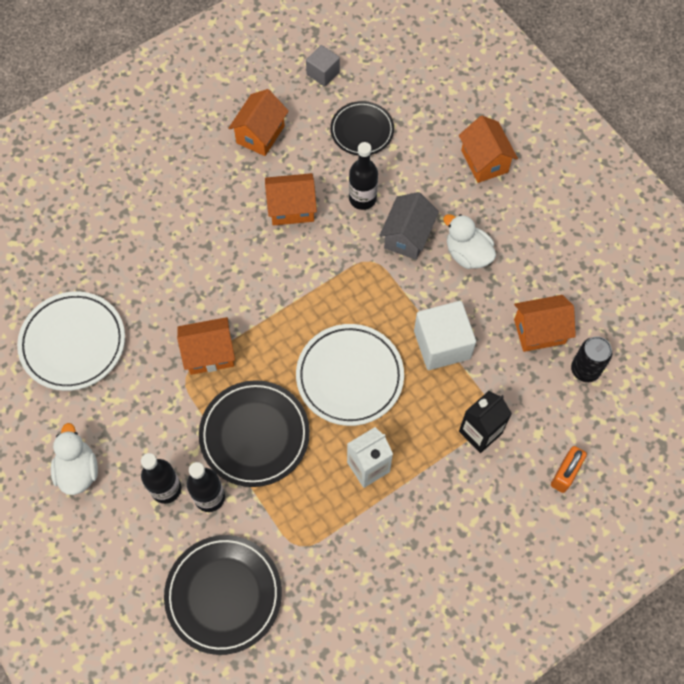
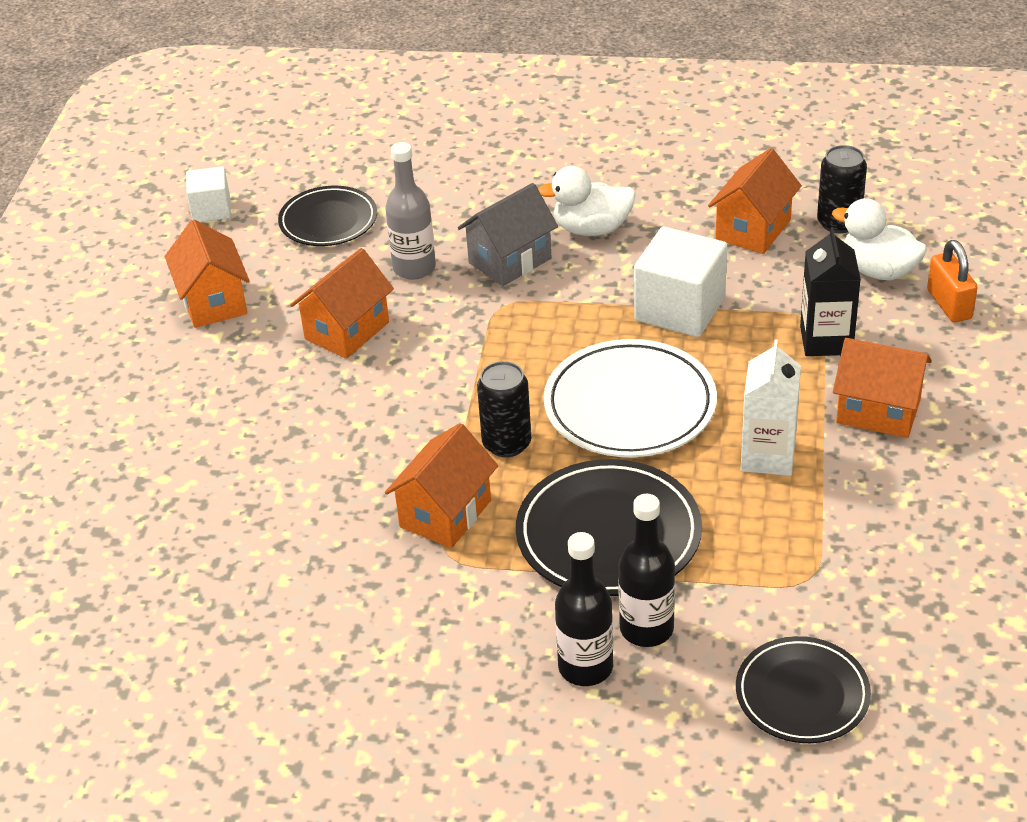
camera: 45 degrees left, 25 degrees down
white plate [17,292,125,391] -> none
white duck [51,423,98,495] -> white duck moved to [832,198,927,280]
black plate [164,535,282,655] -> black plate [736,636,871,743], size x0.66
grey cube [306,45,340,87] -> white cube [186,166,231,222]
black bottle [349,142,378,210] -> grey bottle [385,142,436,280]
grey house [379,192,439,260] -> grey house turned 75 degrees clockwise [458,183,558,286]
orange house [459,116,518,183] -> orange house moved to [833,338,932,438]
none -> black can [477,361,531,457]

